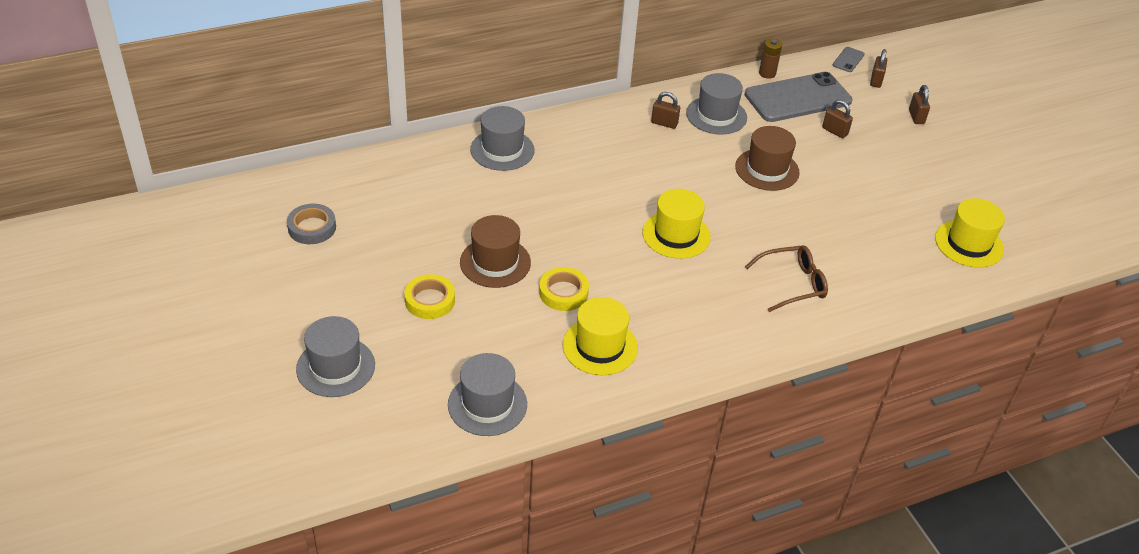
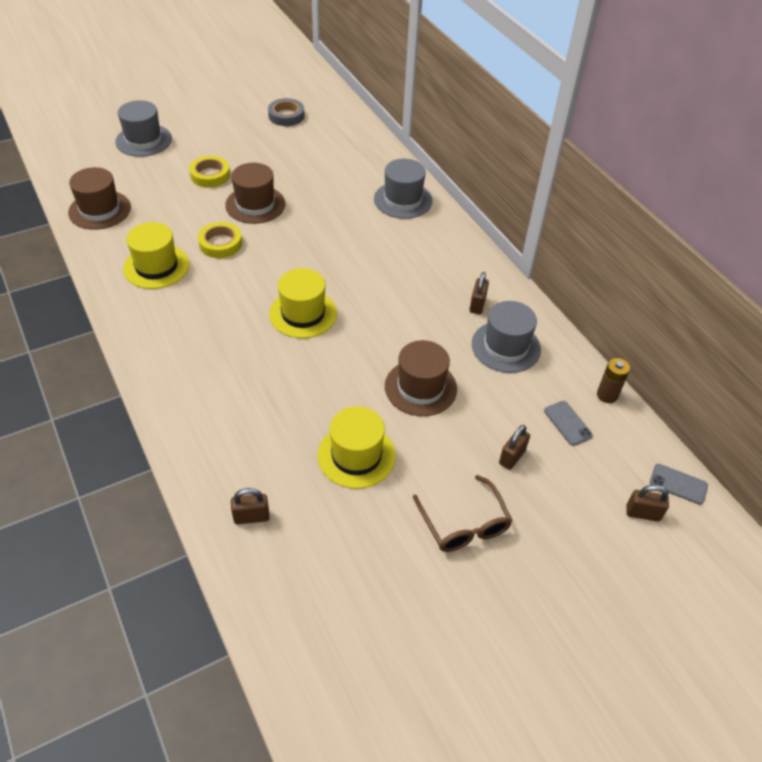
camera: 85 degrees right, 5 degrees up
grey hat [448,353,527,436] -> brown hat [68,167,131,230]
grey phone [745,72,852,122] -> grey phone [544,401,593,446], size x0.41
brown glasses [745,245,828,312] -> brown glasses moved to [413,475,513,552]
brown padlock [909,85,930,124] -> brown padlock moved to [231,488,269,524]
yellow hat [935,198,1005,268] -> yellow hat moved to [318,406,396,489]

